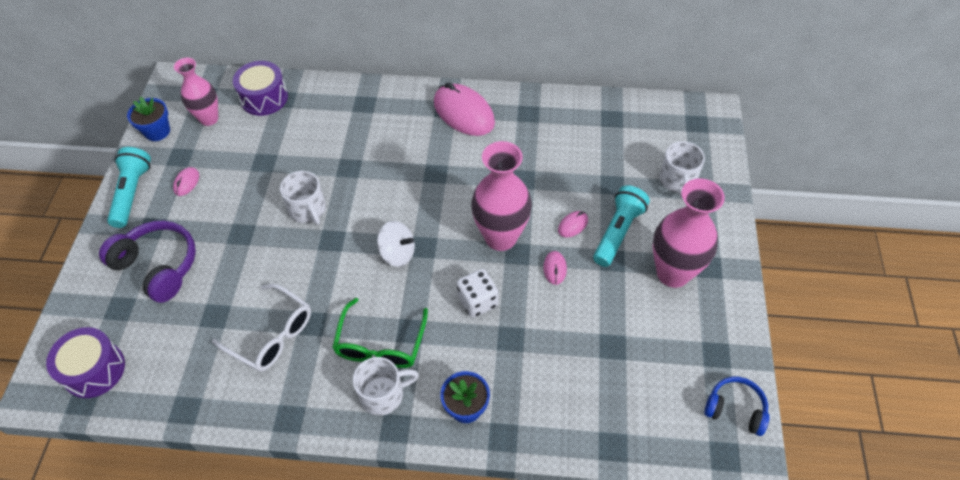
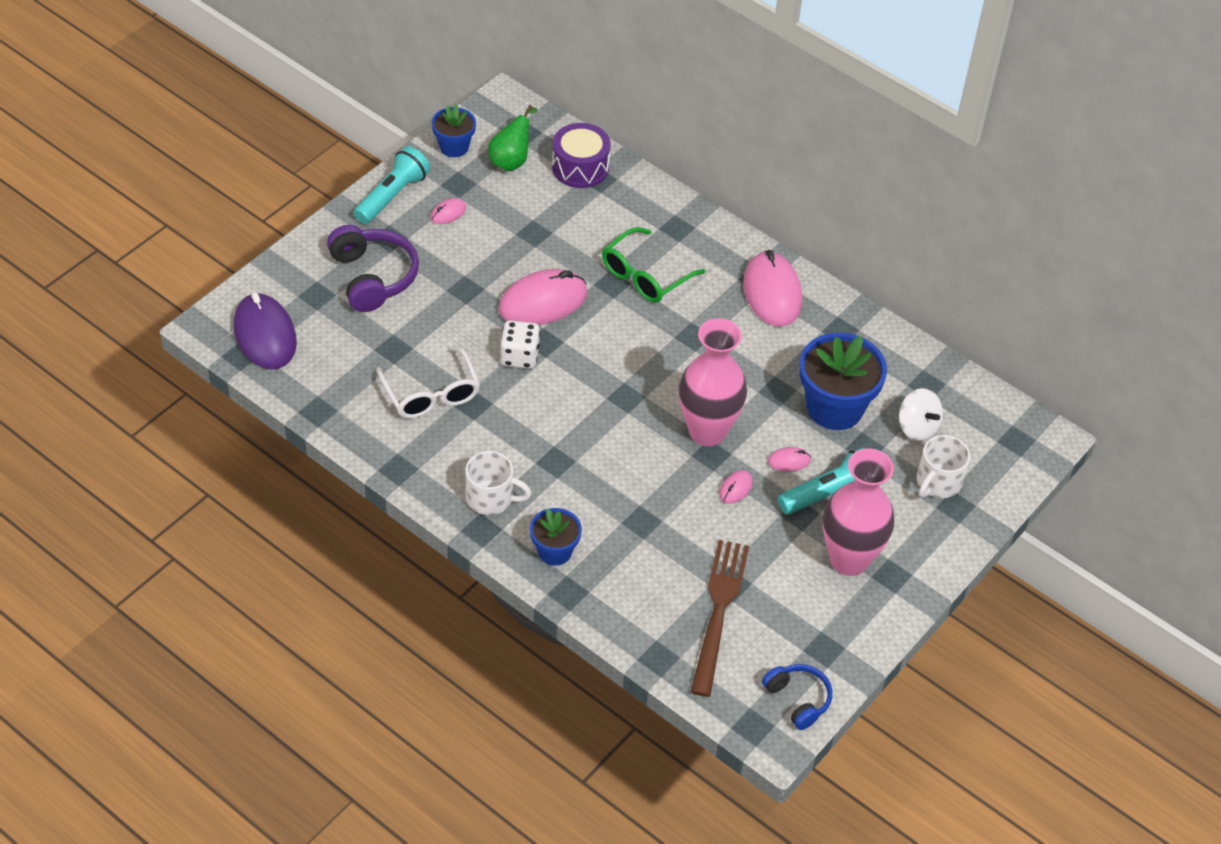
camera: 30 degrees right, 5 degrees down
purple drum [46,327,125,398] -> purple mouse [234,292,297,369]
pink vase [174,58,218,126] -> green pear [488,105,538,171]
white mug [280,171,326,225] -> pink mouse [498,269,587,325]
green glasses [332,298,428,368] -> green glasses moved to [602,227,705,303]
white spinning top [377,221,415,267] -> white spinning top moved to [899,388,943,441]
white dice [457,269,498,318] -> white dice moved to [500,320,540,369]
none -> brown fork [691,540,749,697]
none -> blue flower pot [799,333,887,430]

